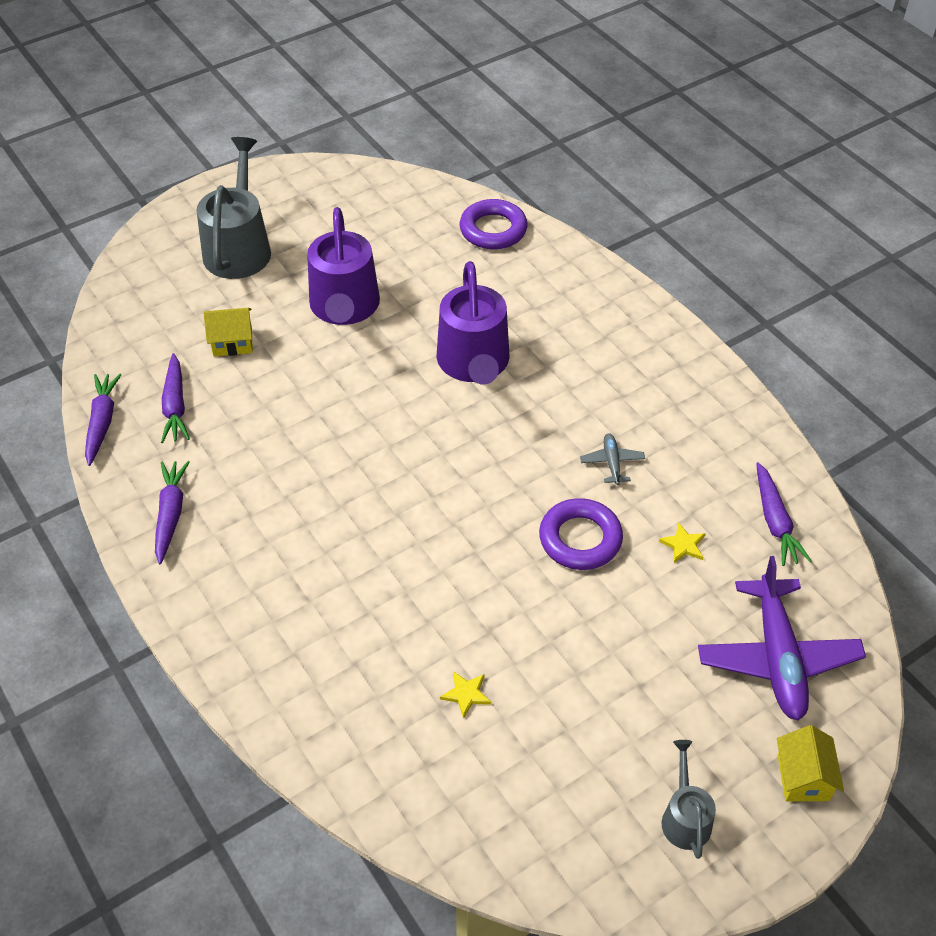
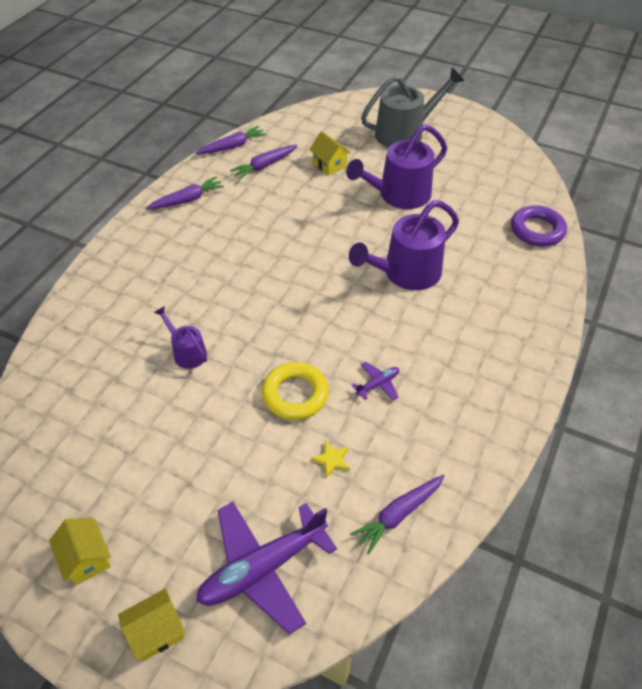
camera: 60 degrees right, 0 degrees up
yellow star [440,671,491,719] -> none
purple ring [539,498,623,570] -> yellow ring [262,362,329,420]
grey plane [580,433,645,485] -> purple plane [352,362,399,401]
grey watering can [662,740,716,859] -> yellow house [49,518,111,585]
none -> purple watering can [154,306,207,369]

